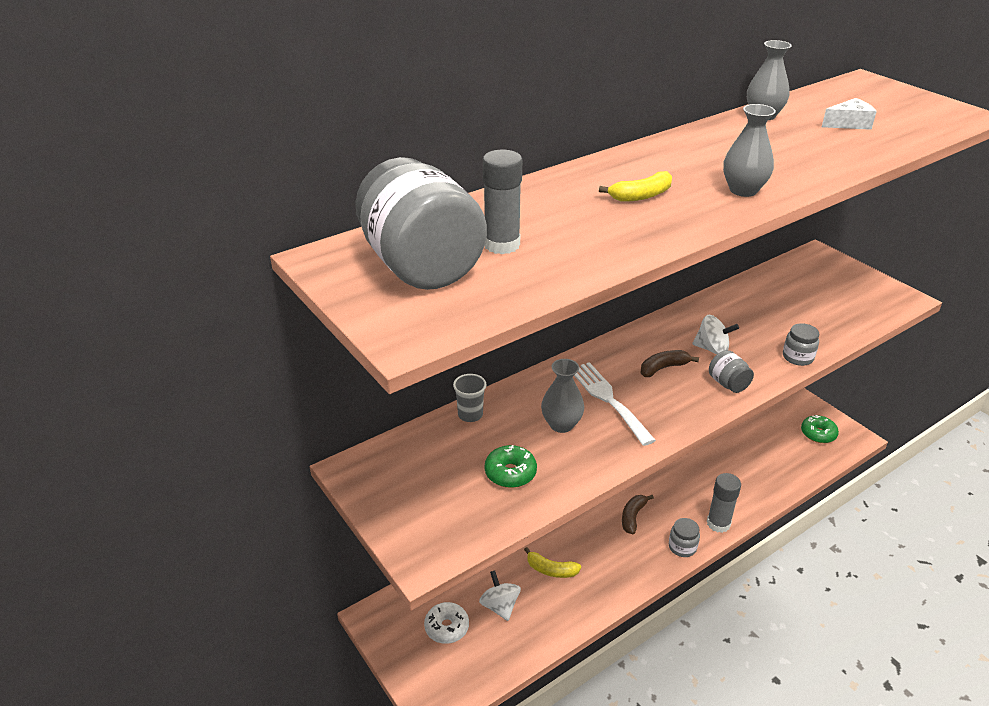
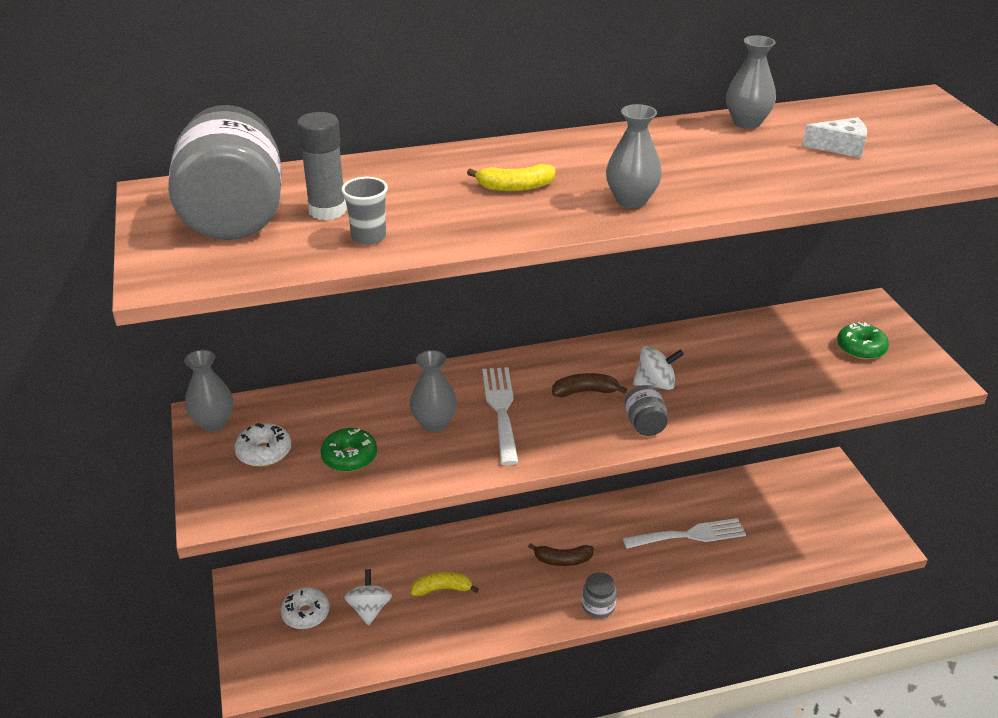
camera: 20 degrees right, 0 degrees up
grey cup [453,374,487,422] -> grey cup moved to [341,177,388,245]
yellow banana [524,547,581,578] -> yellow banana turned 135 degrees clockwise [411,572,479,596]
brown banana [622,495,654,534] -> brown banana turned 135 degrees counterclockwise [528,543,594,566]
white spinning top [692,315,739,354] -> white spinning top turned 45 degrees counterclockwise [633,346,684,390]
grey glue stick [707,473,741,533] -> none
grey jar [783,323,820,366] -> none
green donut [801,415,839,443] -> green donut moved to [837,322,889,360]
none -> grey vase [184,350,233,431]
none -> white donut [234,423,291,467]
none -> white fork [623,518,746,549]

